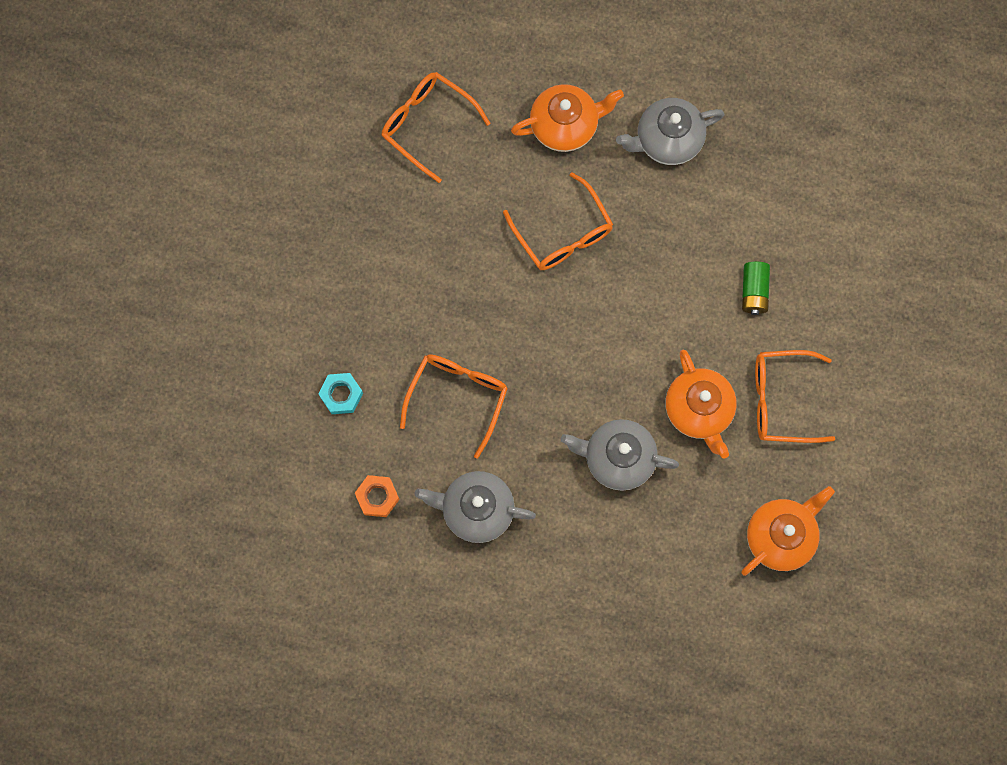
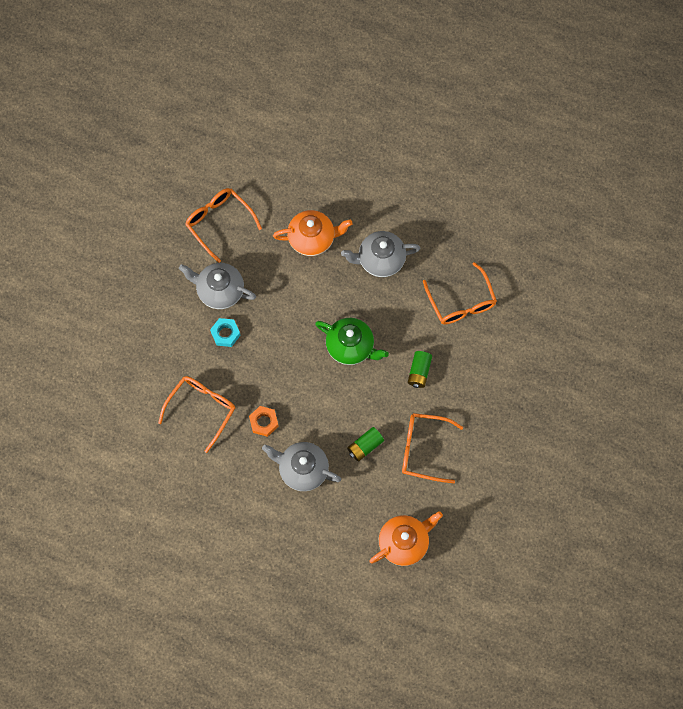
camera: 10 degrees right, 5 degrees down
turquoise nut [318,373,363,414] -> turquoise nut moved to [210,318,241,347]
orange nut [355,475,400,517] -> orange nut moved to [249,406,279,437]
grey teapot [415,471,536,543] -> grey teapot moved to [179,263,256,309]
orange glasses [503,172,613,270] -> orange glasses moved to [423,262,497,324]
orange teapot [666,350,736,459] -> green battery [347,427,384,462]
none -> green teapot [315,318,389,365]

